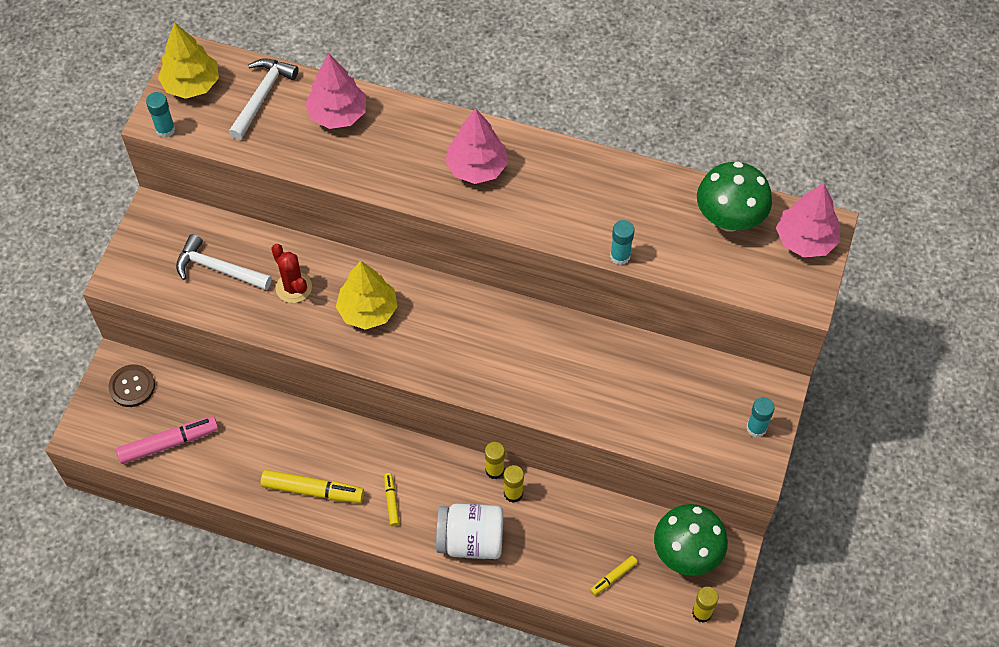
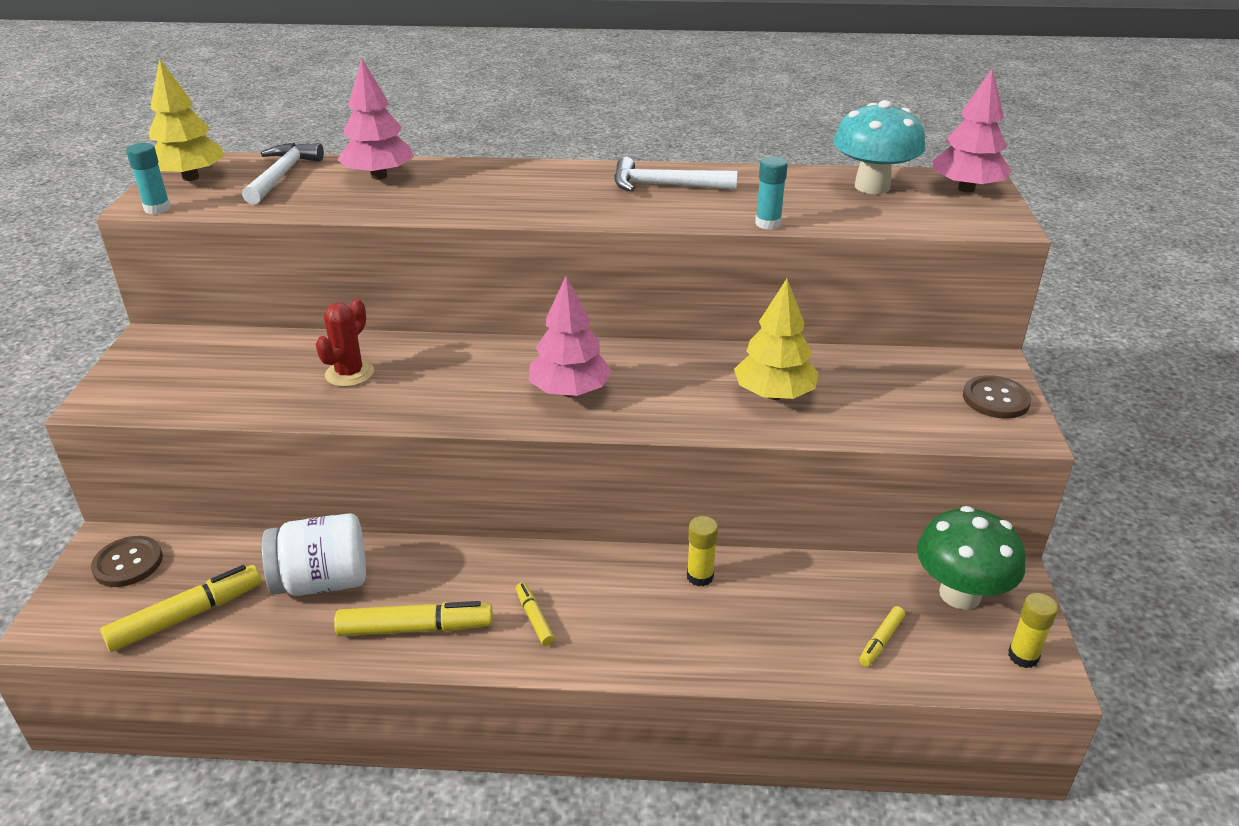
camera: 15 degrees left, 25 degrees down
pink marker [116,416,218,464] -> yellow marker [100,565,262,652]
white hammer [176,234,272,290] -> white hammer moved to [614,157,737,192]
red cactus [271,244,312,303] -> red cactus turned 75 degrees clockwise [316,299,374,387]
yellow tree [336,261,398,330] -> yellow tree moved to [734,279,818,400]
white jar [436,504,503,559] -> white jar moved to [262,513,366,596]
pink tree [445,108,508,184] -> pink tree moved to [529,276,612,397]
yellow glue stick [485,442,505,479] -> none
green mushroom [697,162,772,232] -> turquoise mushroom [833,100,925,194]
turquoise glue stick [747,397,775,438] -> brown button [963,375,1032,419]

